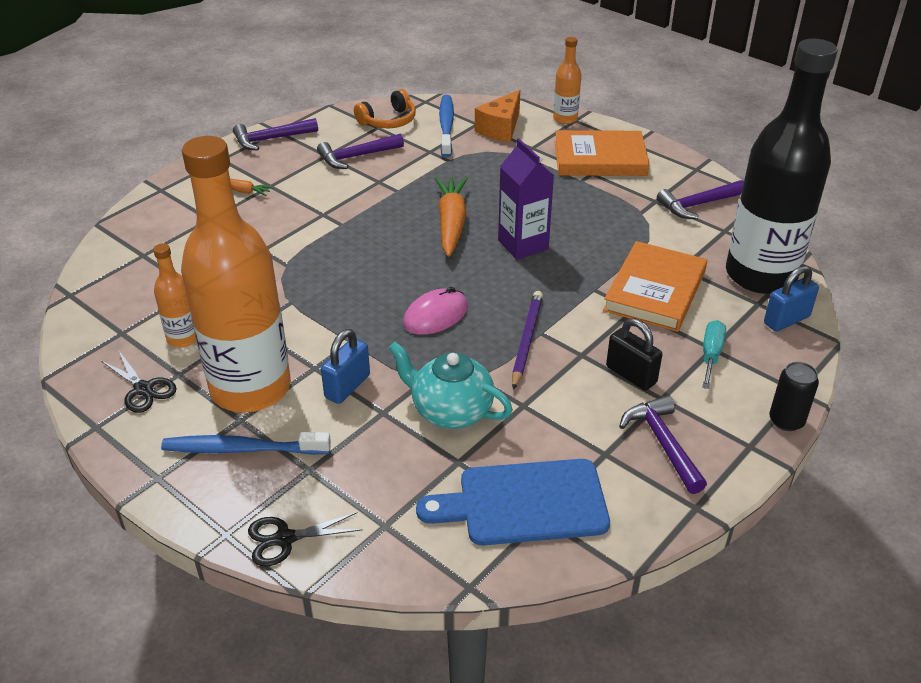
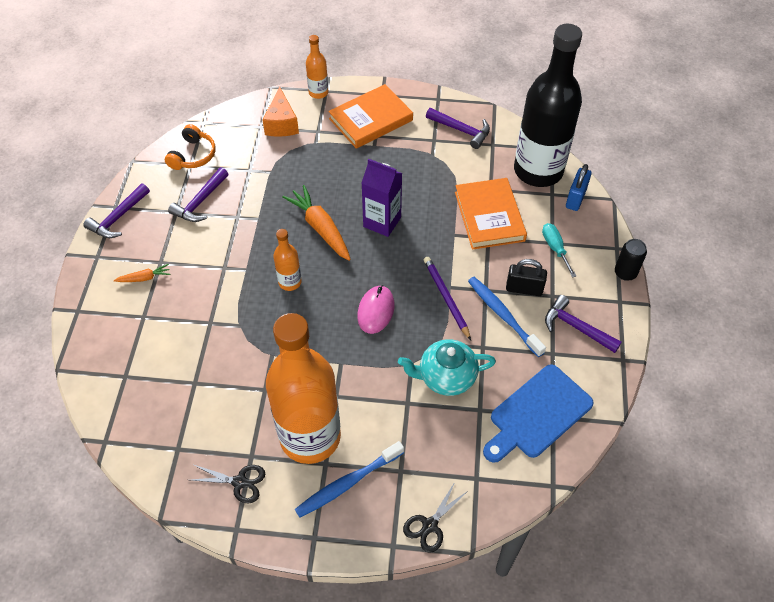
camera: 35 degrees left, 15 degrees up
orange bottle [153,243,196,347] -> orange bottle moved to [273,229,302,291]
blue padlock [321,329,370,404] -> none
blue toothbrush [439,95,454,157] -> blue toothbrush moved to [468,277,546,357]
purple hammer [657,180,744,219] -> purple hammer turned 90 degrees counterclockwise [426,108,490,149]

